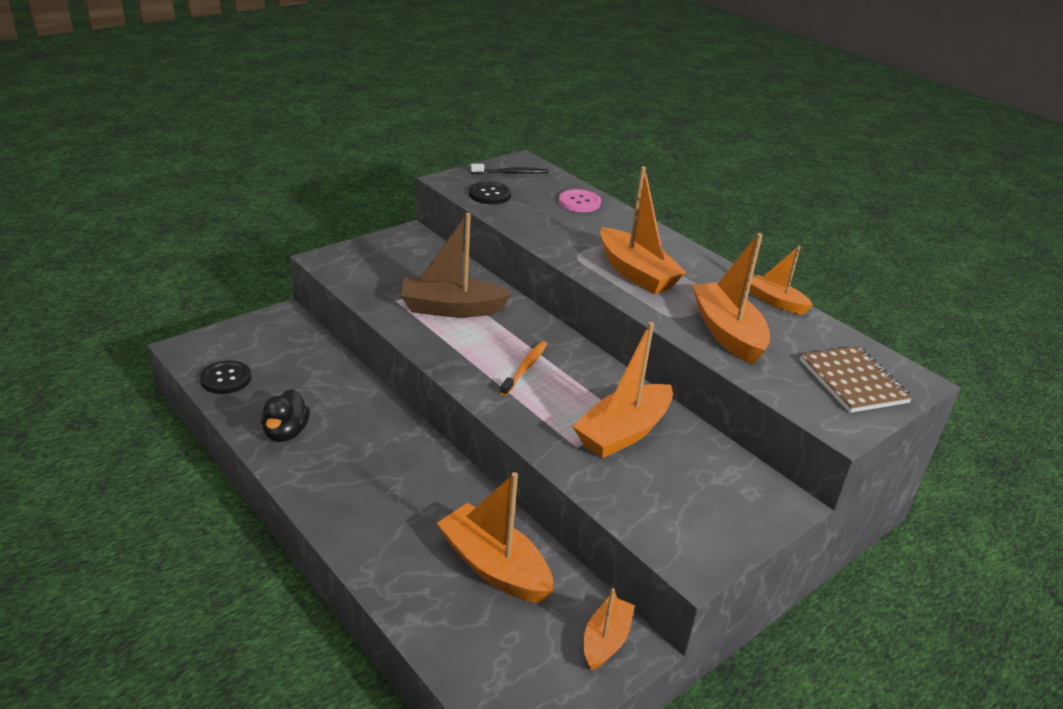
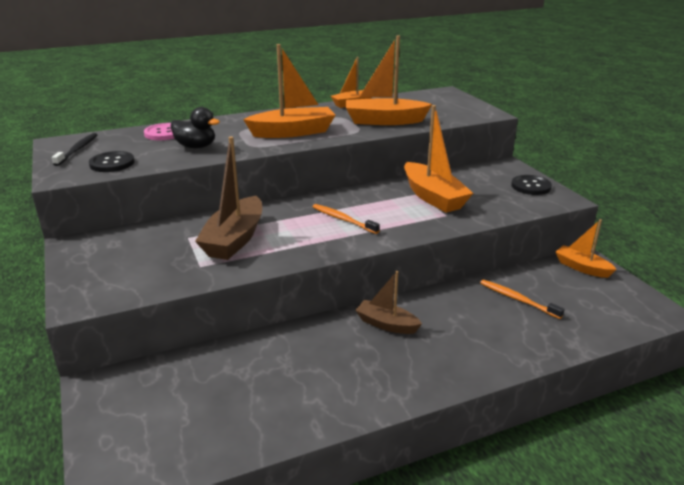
camera: 70 degrees left, 5 degrees down
black button [200,361,251,394] -> black button moved to [511,175,552,195]
black duck [261,389,310,442] -> black duck moved to [170,107,220,148]
orange boat [437,472,554,603] -> orange toothbrush [480,280,565,319]
brown notebook [800,346,913,413] -> none
none -> brown boat [355,271,422,334]

